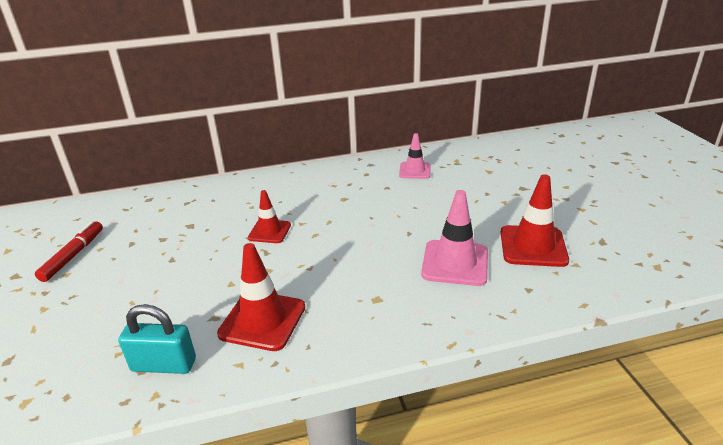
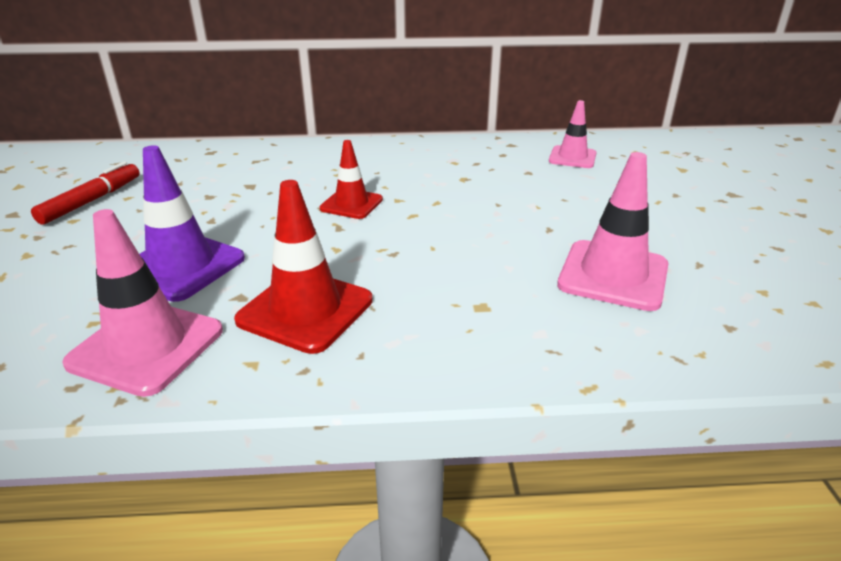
camera: 10 degrees right, 0 degrees up
turquoise padlock [118,304,196,374] -> pink traffic cone [62,209,223,397]
red traffic cone [500,174,569,267] -> none
none -> purple traffic cone [139,145,245,302]

